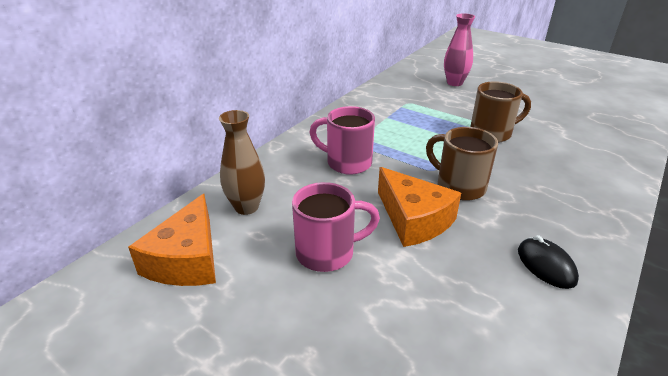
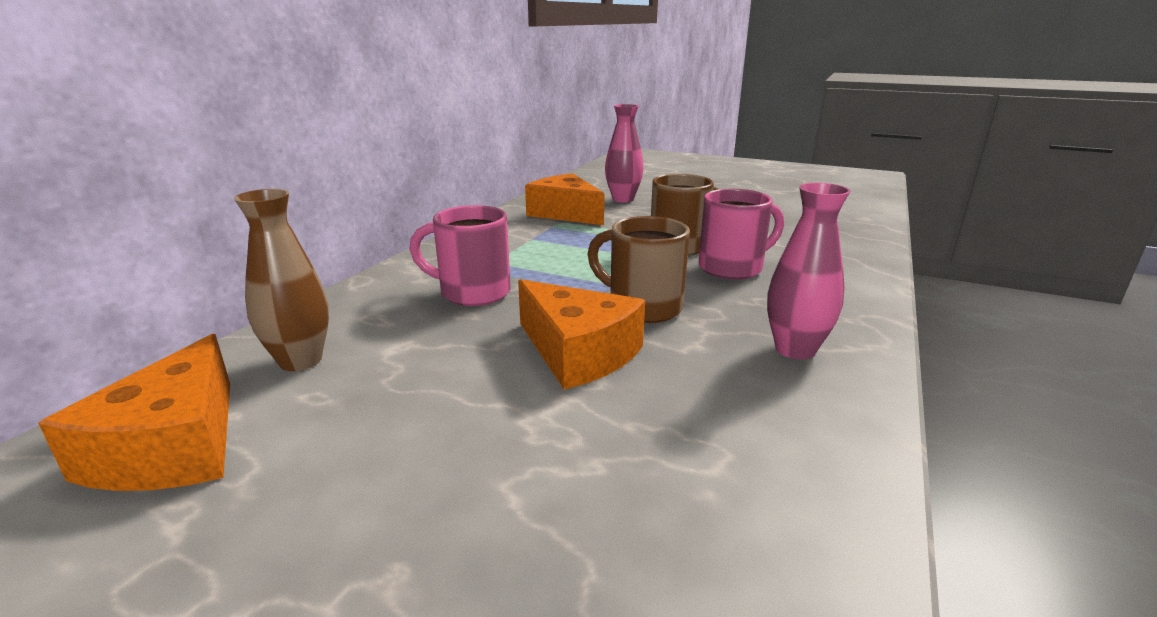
camera: 10 degrees left, 10 degrees down
pink mug [292,182,380,272] -> pink mug moved to [699,189,784,280]
black mouse [518,235,579,289] -> none
none -> orange cheese [525,173,605,225]
none -> pink vase [767,183,851,360]

